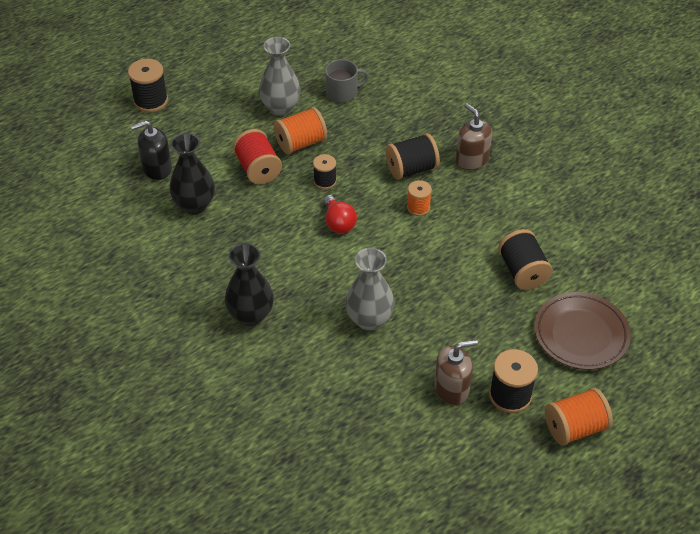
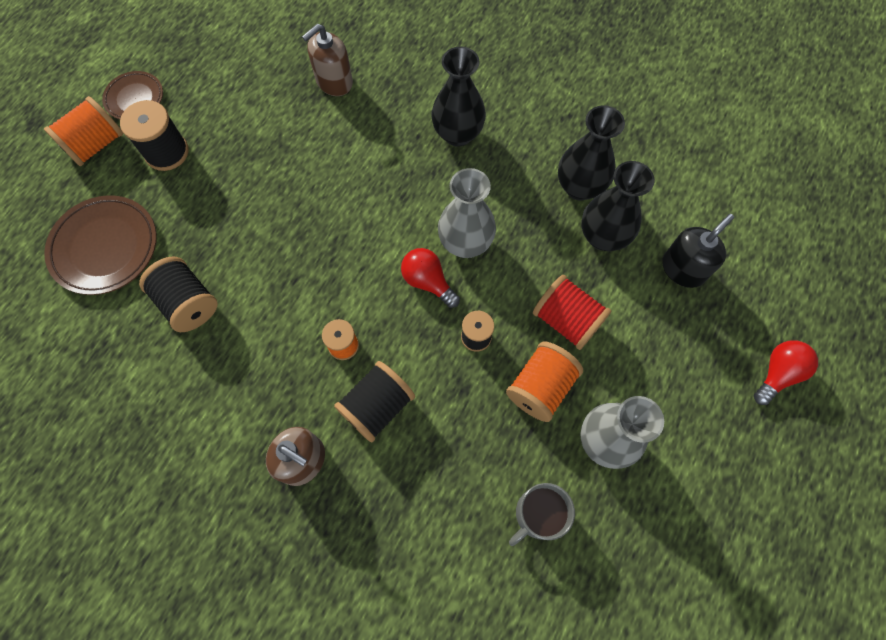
camera: 155 degrees right, 20 degrees up
black spool [128,59,168,112] -> red light bulb [754,340,818,405]
grey vase [345,248,395,331] -> grey vase moved to [438,168,496,258]
brown soap dispenser [434,340,478,405] -> brown soap dispenser moved to [302,24,353,96]
none -> brown plate [102,71,163,119]
none -> black vase [558,105,625,200]

